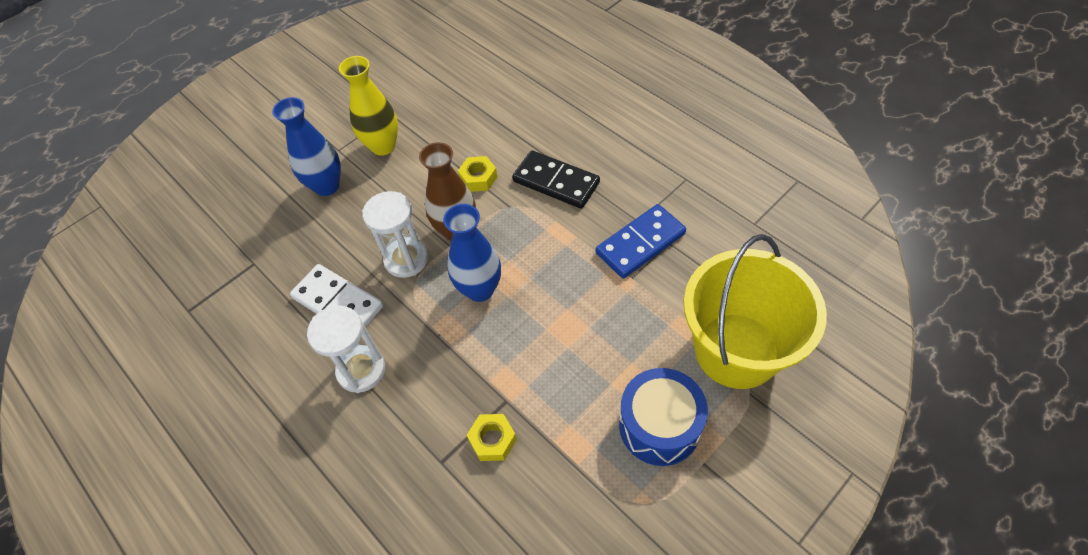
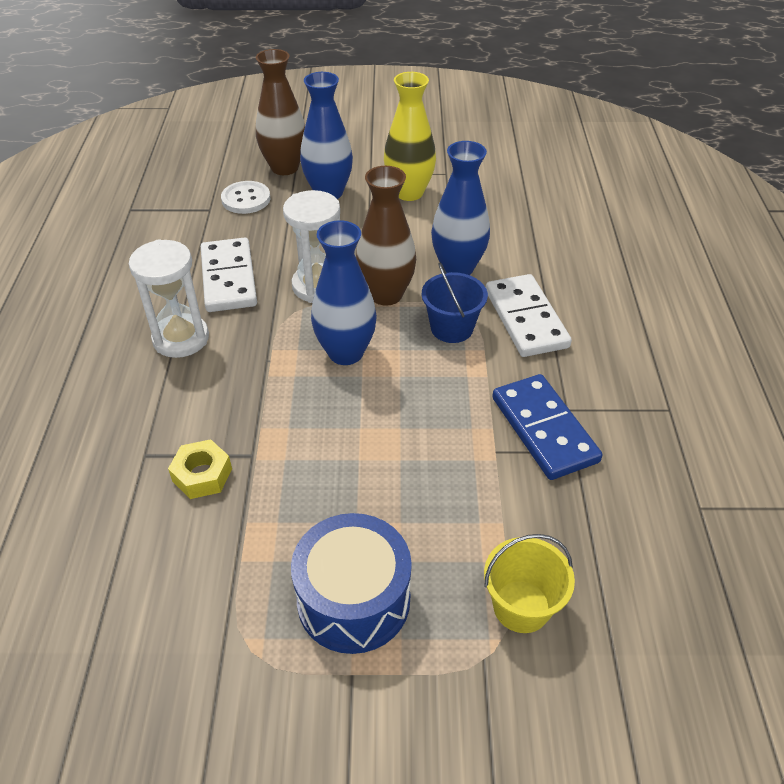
camera: 40 degrees right, 10 degrees down
yellow nut [458,156,497,192] -> blue vase [431,141,490,275]
black domino [512,150,600,209] -> white domino [486,274,572,357]
blue domino [596,204,686,278] -> blue domino turned 60 degrees clockwise [492,374,602,480]
yellow bucket [684,234,827,389] -> yellow bucket [484,534,575,633], size x0.46
none -> white button [221,181,271,214]
none -> brown vase [256,49,305,175]
none -> blue bucket [422,263,488,343]

